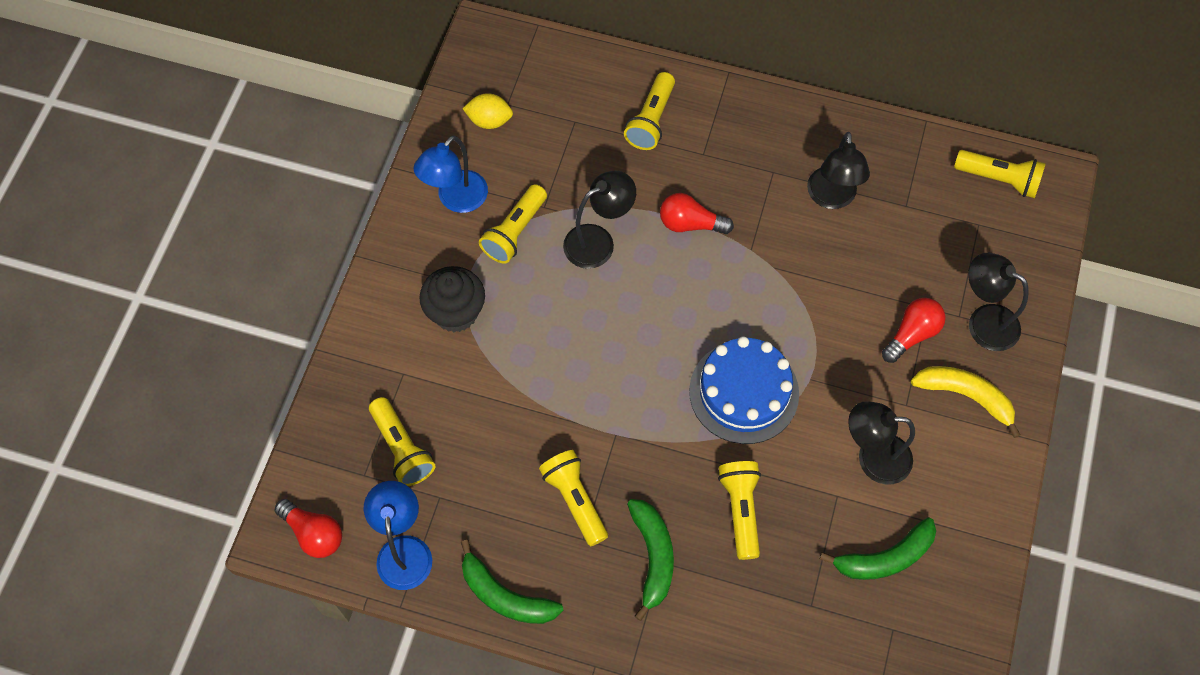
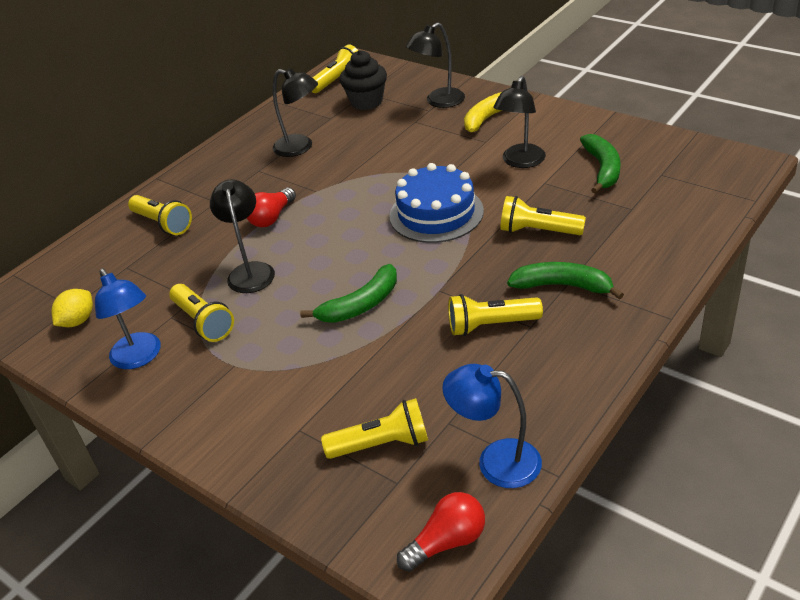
camera: 65 degrees left, 25 degrees down
black cupcake [419,266,485,332] -> black cupcake moved to [340,50,387,110]
green banana [461,540,563,624] -> green banana moved to [300,264,397,323]
red light bulb [882,298,946,363] -> none

